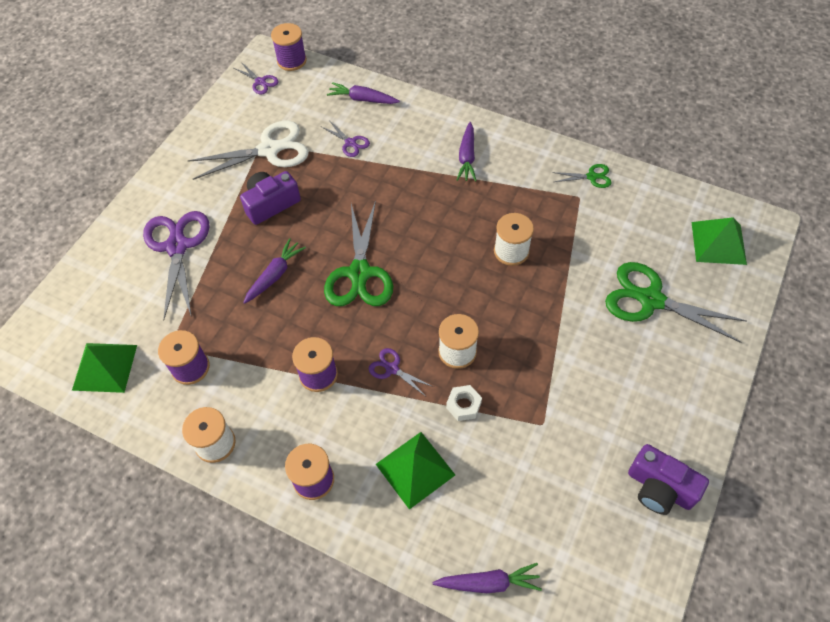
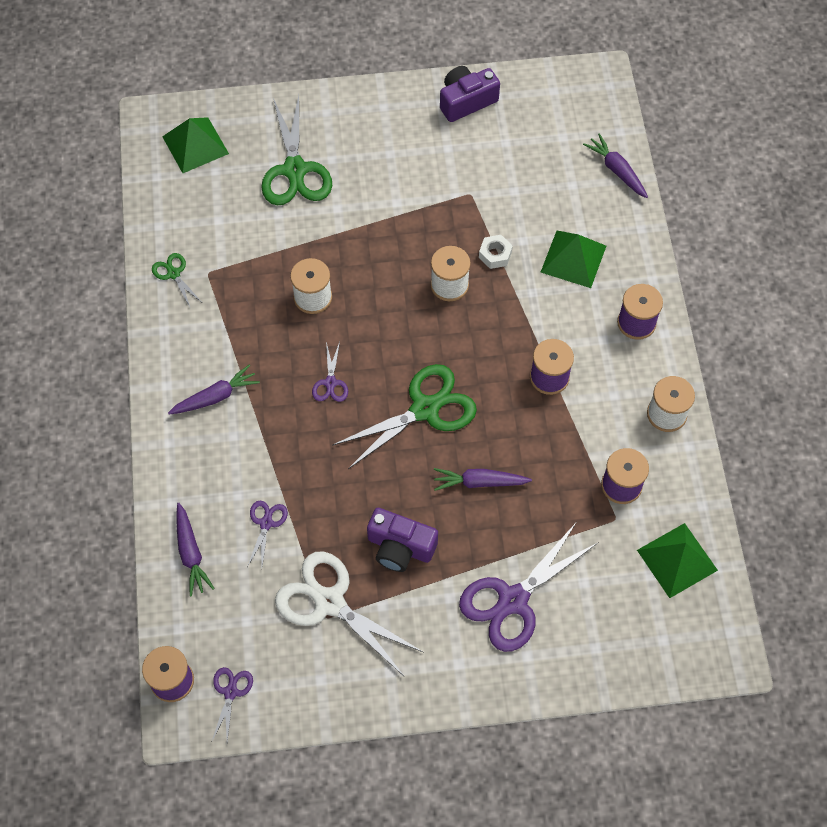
camera: 125 degrees left, 5 degrees up
purple scissors [369,348,434,396] -> purple scissors moved to [312,342,348,402]
purple camera [628,444,709,515] -> purple camera turned 120 degrees counterclockwise [440,66,500,122]

